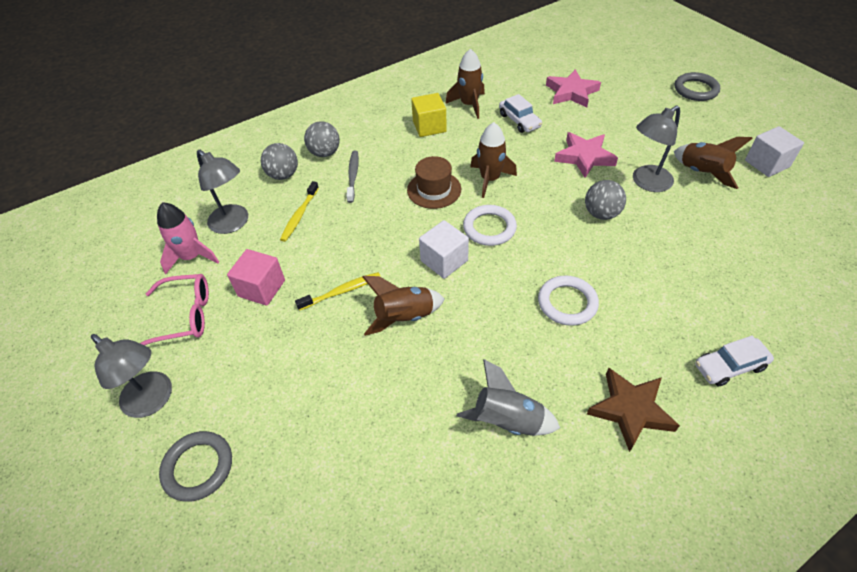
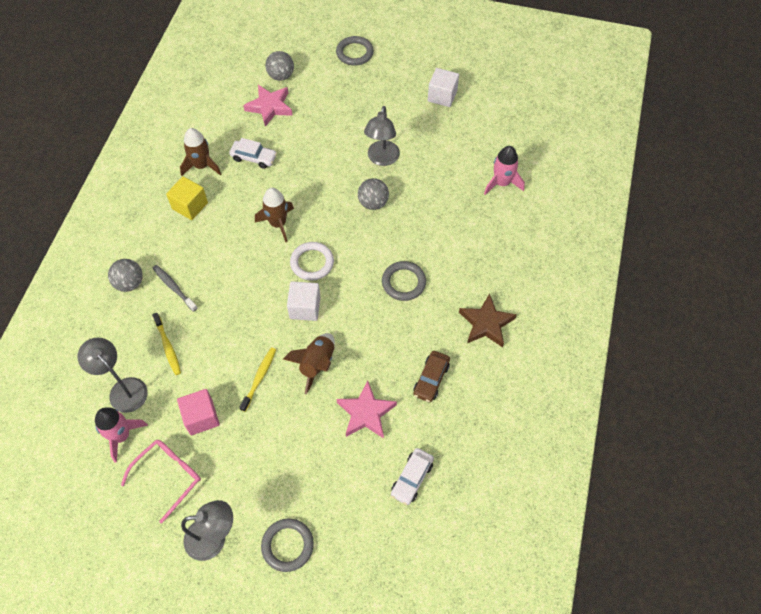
camera: 45 degrees left, 10 degrees up
grey lamp [197,150,248,234] -> grey lamp turned 135 degrees counterclockwise [77,338,148,413]
grey ball [261,143,298,180] -> grey ball moved to [265,51,294,81]
brown hat [407,156,461,209] -> none
grey rocket [457,359,560,436] -> brown car [413,351,450,402]
white ring [538,276,599,326] -> grey ring [382,261,426,301]
pink star [554,132,618,178] -> pink star moved to [336,381,397,438]
brown rocket [674,137,753,189] -> none
white car [695,336,774,387] -> white car moved to [391,448,434,505]
none -> pink rocket [484,146,525,195]

